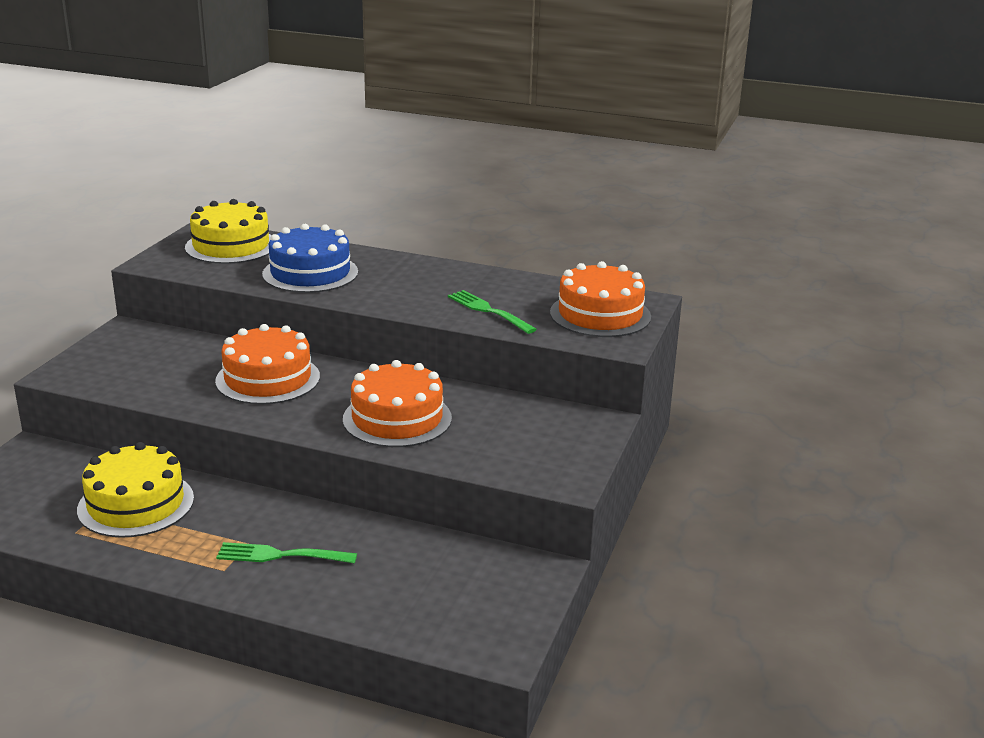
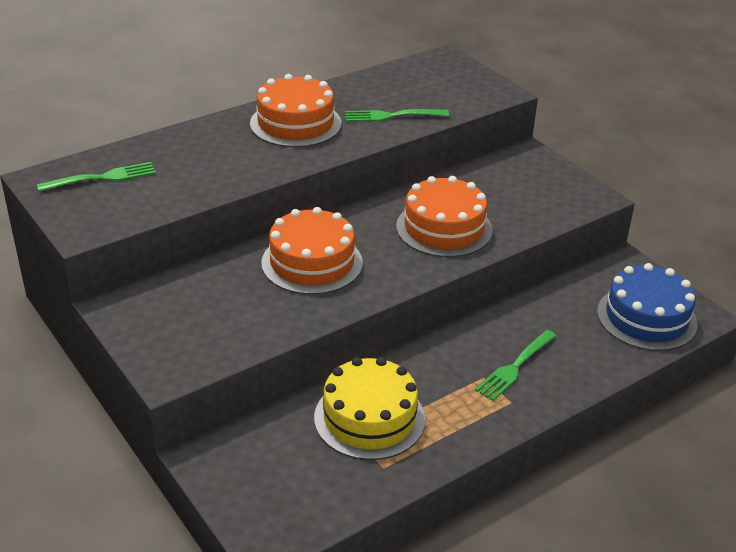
camera: 55 degrees left, 10 degrees up
yellow cake [185,199,272,264] -> green fork [37,162,156,192]
blue cake [262,224,358,293] -> blue cake moved to [597,263,697,351]
orange cake [550,261,651,337] -> orange cake moved to [250,74,342,147]

